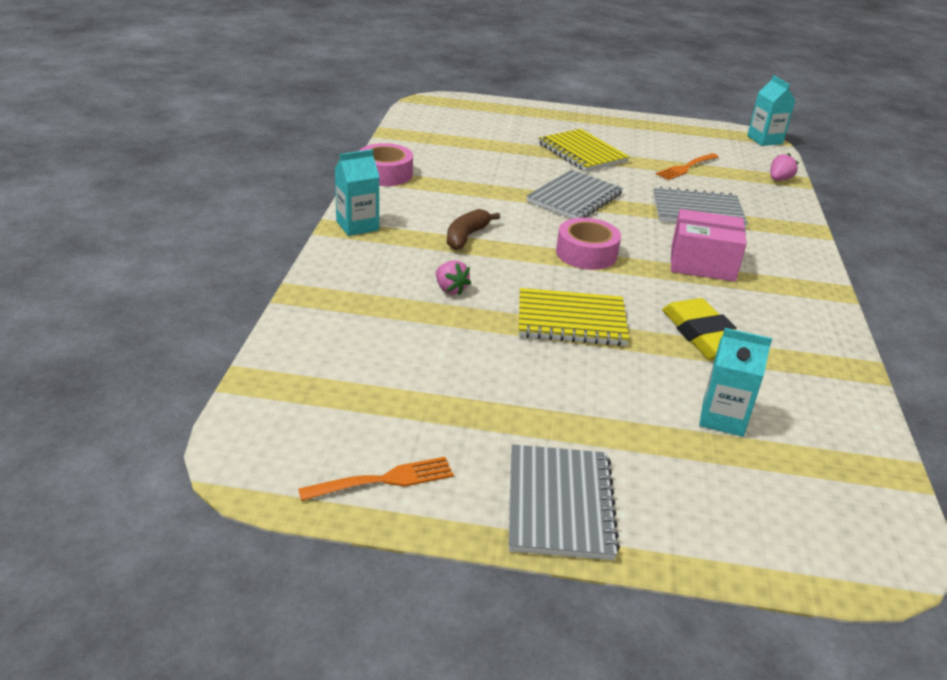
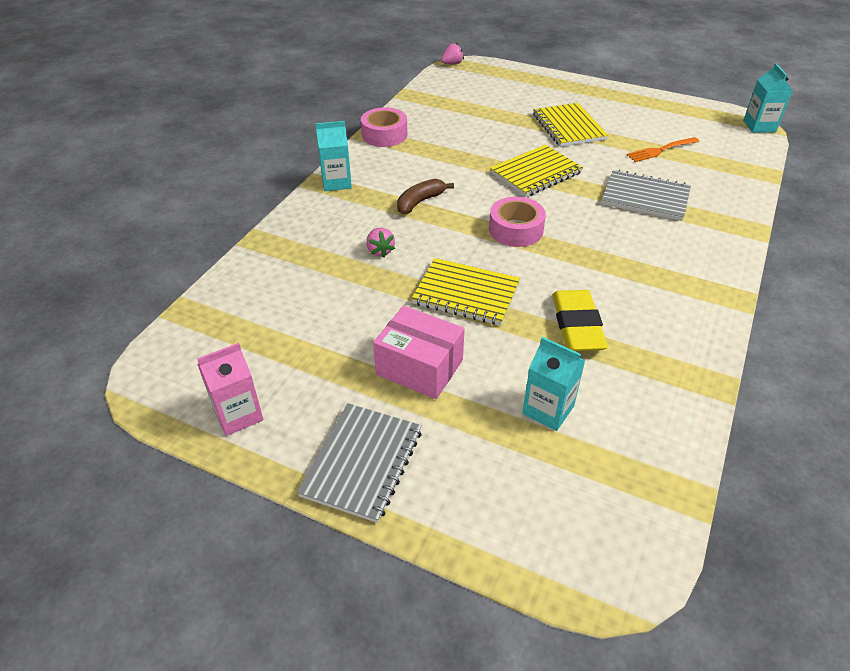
camera: 20 degrees right, 10 degrees up
orange fork [298,457,454,501] -> pink carton [197,343,263,436]
grey notebook [526,170,623,219] -> yellow notebook [490,145,583,197]
pink box [671,209,747,282] -> pink box moved to [373,306,465,399]
pink strawberry [771,153,799,181] -> pink strawberry moved to [441,43,464,64]

